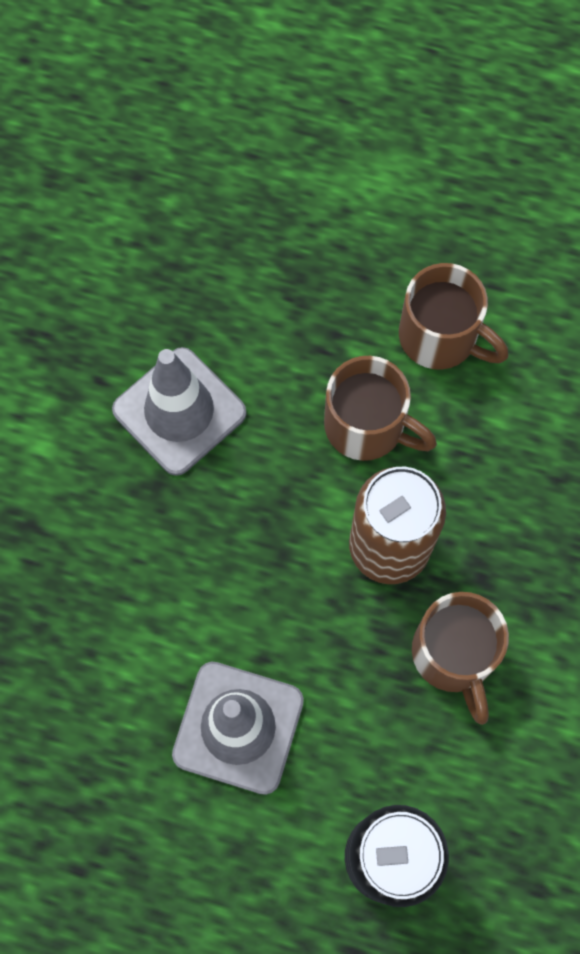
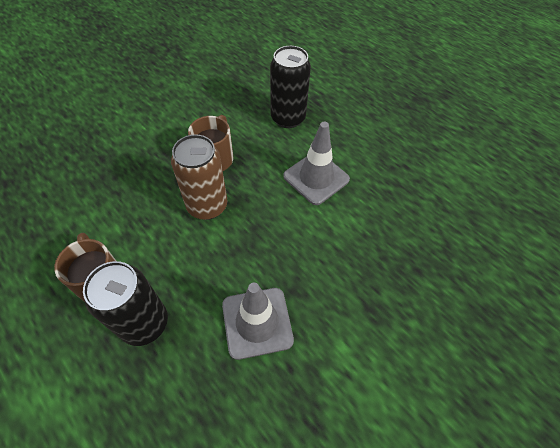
camera: 150 degrees left, 15 degrees down
brown mug [324,356,437,461] -> none
none -> black can [83,261,168,346]

